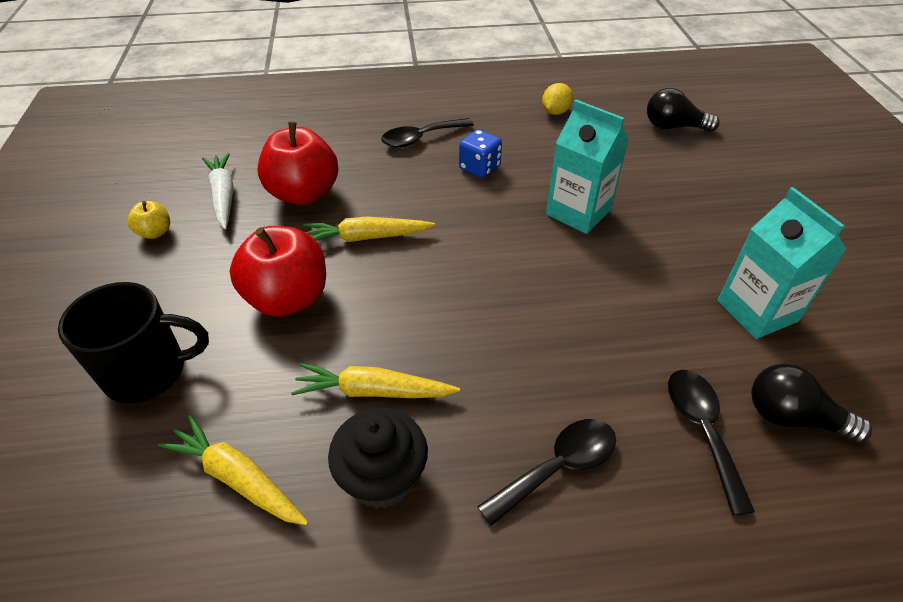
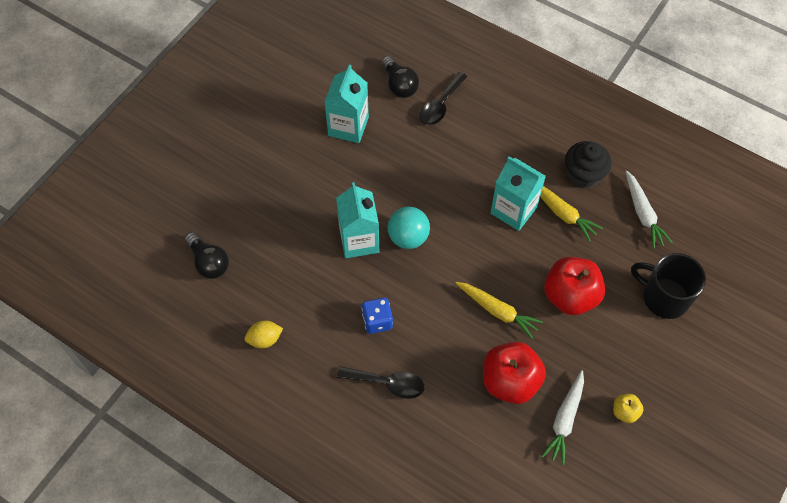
camera: 140 degrees left, 15 degrees up
yellow carrot [158,415,309,526] -> white carrot [625,170,673,249]
black spoon [477,419,616,526] -> none
none -> turquoise ball [388,207,430,249]
none -> turquoise carton [491,157,546,231]

